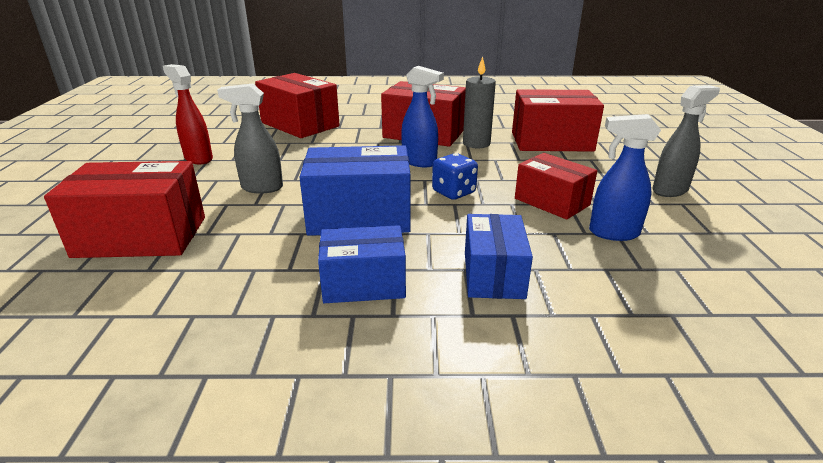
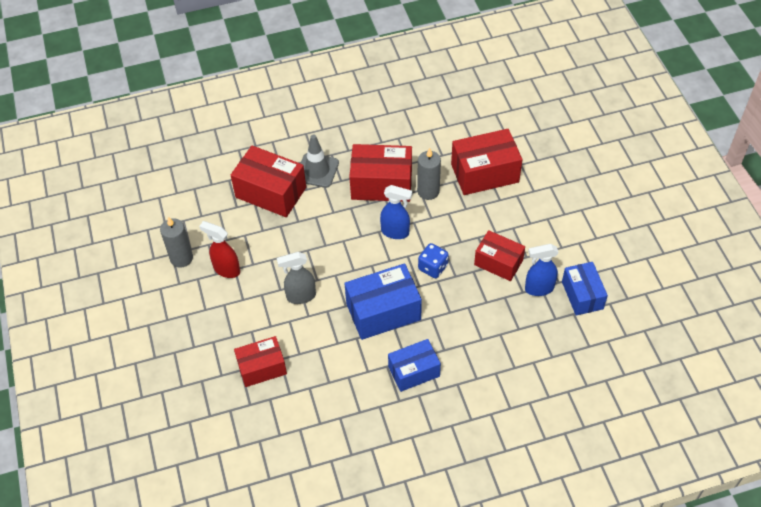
camera: 15 degrees left, 25 degrees up
red box [44,161,205,258] -> red box [234,336,287,387], size x0.66
blue box [465,214,533,299] -> blue box moved to [562,262,608,316]
grey spray bottle [652,85,720,197] -> none
none -> grey candle [160,217,193,268]
none -> grey traffic cone [300,134,339,188]

